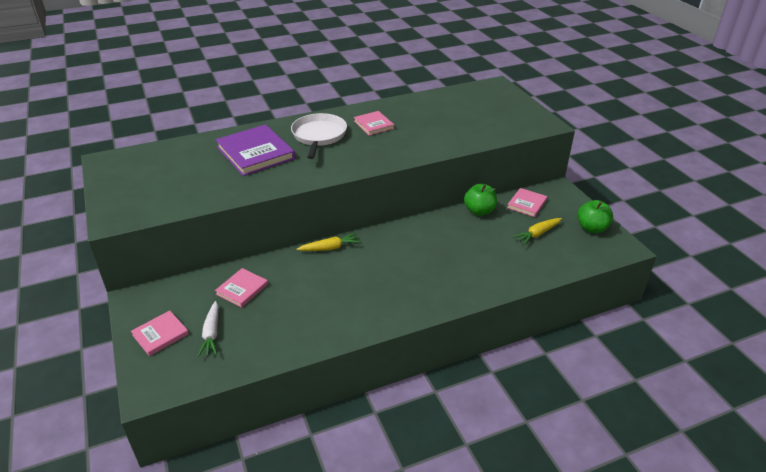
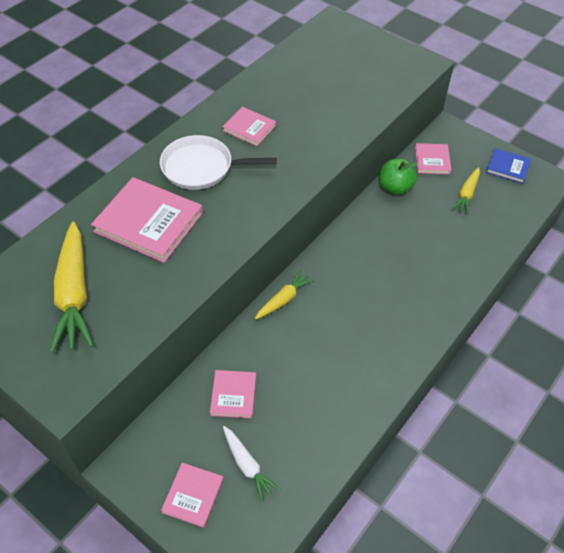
camera: 30 degrees left, 15 degrees up
purple book [215,124,295,176] -> pink book [91,177,203,263]
white pan [291,113,347,159] -> white pan turned 60 degrees counterclockwise [160,135,277,190]
green apple [577,200,613,233] -> blue book [486,148,531,184]
none -> yellow carrot [50,221,94,353]

